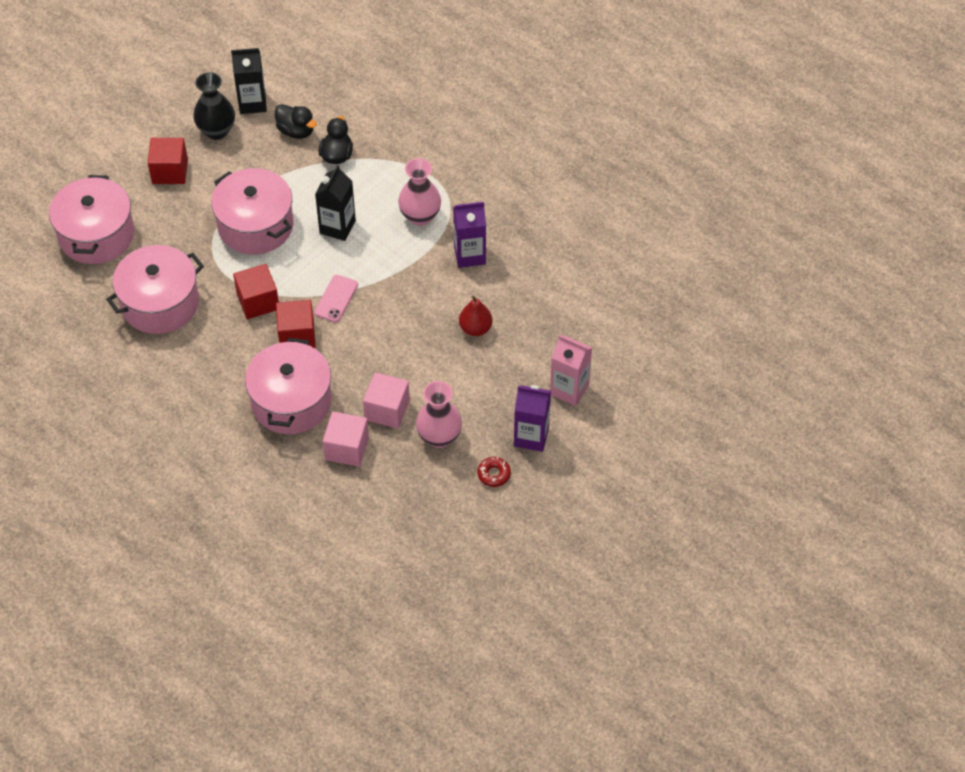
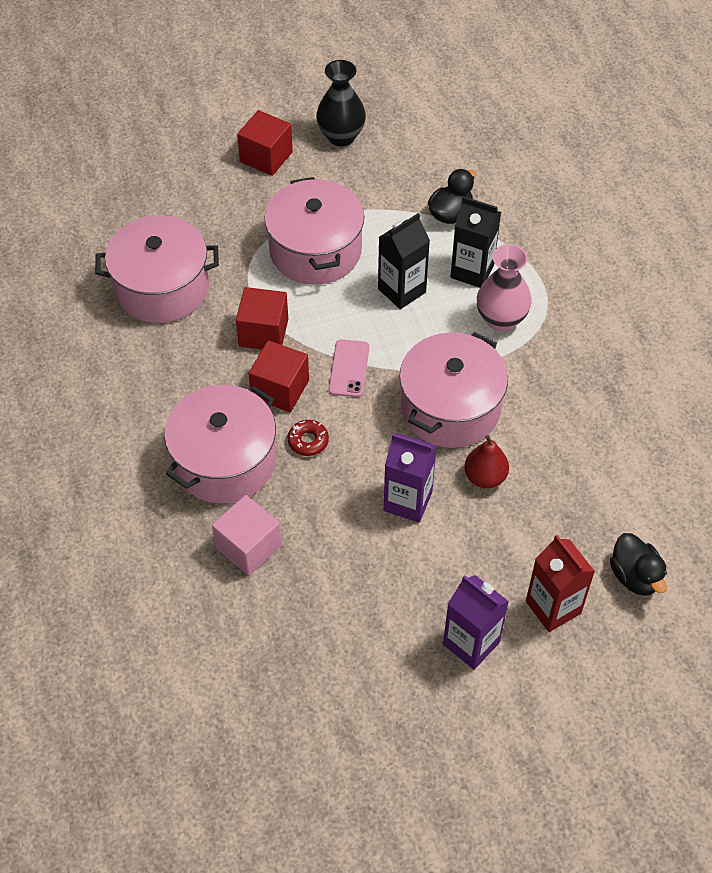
camera: 30 degrees right, 0 degrees up
pink pot [49,175,134,264] -> pink pot moved to [399,332,508,448]
black carton [231,48,267,114] -> black carton moved to [451,196,501,288]
black duck [275,104,317,139] -> black duck moved to [610,533,667,596]
pink phone [314,275,358,322] -> pink phone turned 45 degrees counterclockwise [329,339,369,397]
pink cube [363,372,410,429] -> none
pink vase [416,381,462,448] -> none
purple carton [453,202,486,268] -> purple carton moved to [384,434,437,523]
red donut [477,457,511,487] -> red donut moved to [287,420,329,456]
pink carton [550,335,592,406] -> red carton [526,535,595,632]

